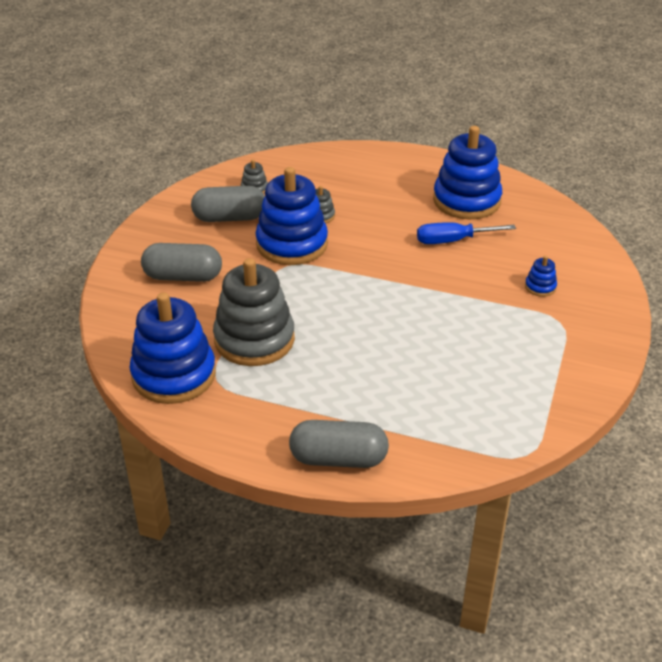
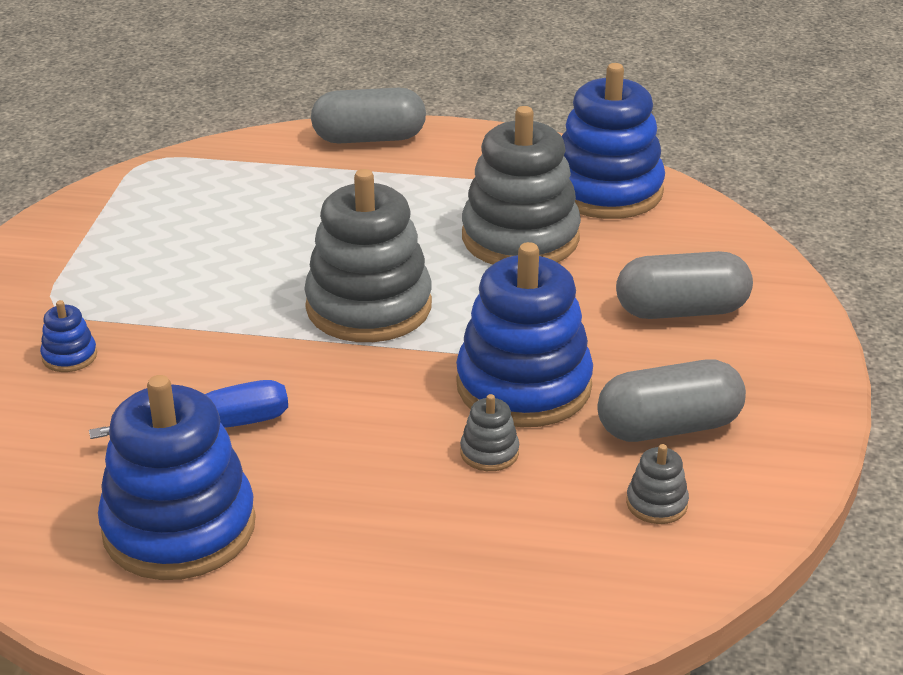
camera: 170 degrees right, 5 degrees down
none -> grey stacking toy [304,169,432,342]

